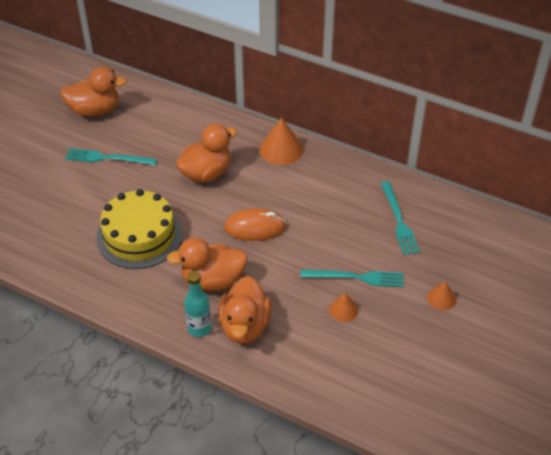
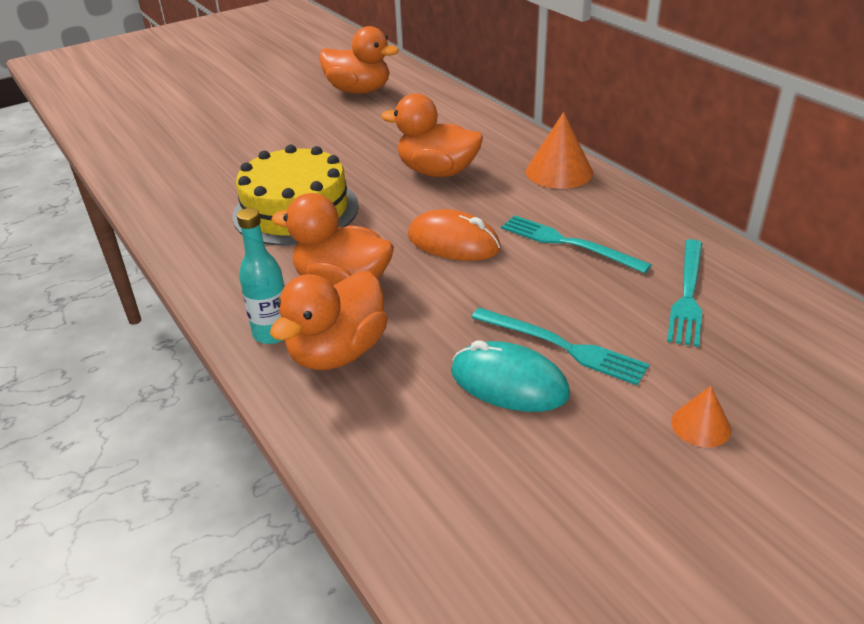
camera: 30 degrees right, 10 degrees down
turquoise fork [65,148,157,165] -> turquoise fork moved to [501,215,652,273]
orange duck [176,124,237,183] -> orange duck turned 150 degrees counterclockwise [381,93,483,177]
orange cone [329,293,358,322] -> turquoise mouse [451,340,570,412]

